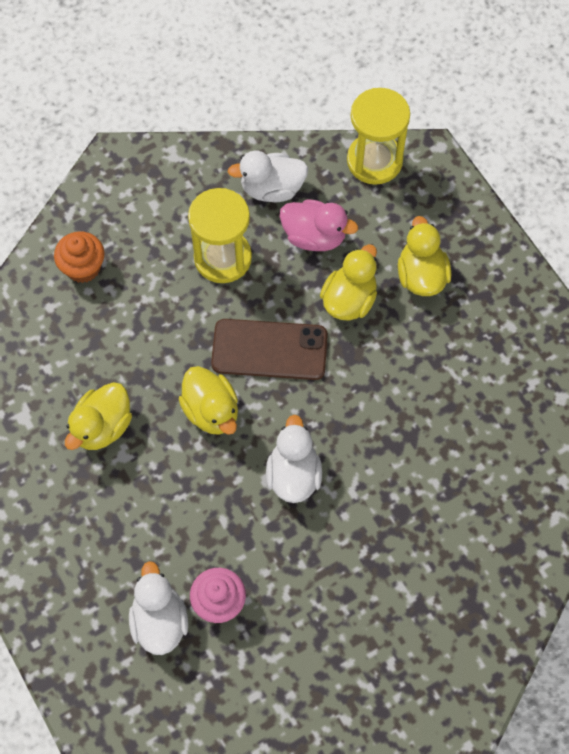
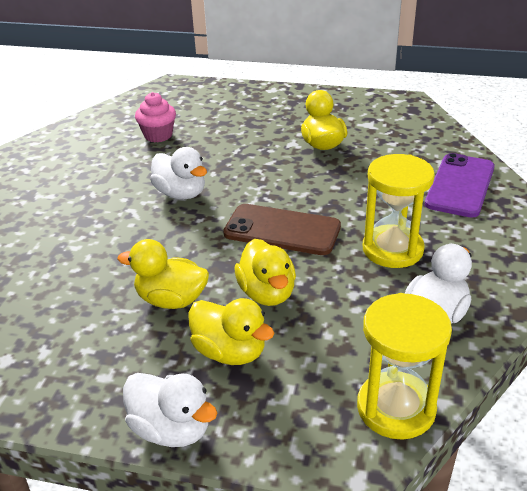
camera: 135 degrees right, 30 degrees down
orange cupcake [54,231,105,283] -> purple phone [425,153,495,218]
white duck [129,561,188,655] -> white duck moved to [123,373,218,447]
yellow duck [179,366,238,435] -> yellow duck moved to [117,239,209,309]
brown phone [211,319,328,380] -> brown phone turned 60 degrees clockwise [223,204,341,255]
pink duck [280,199,358,251] -> none

